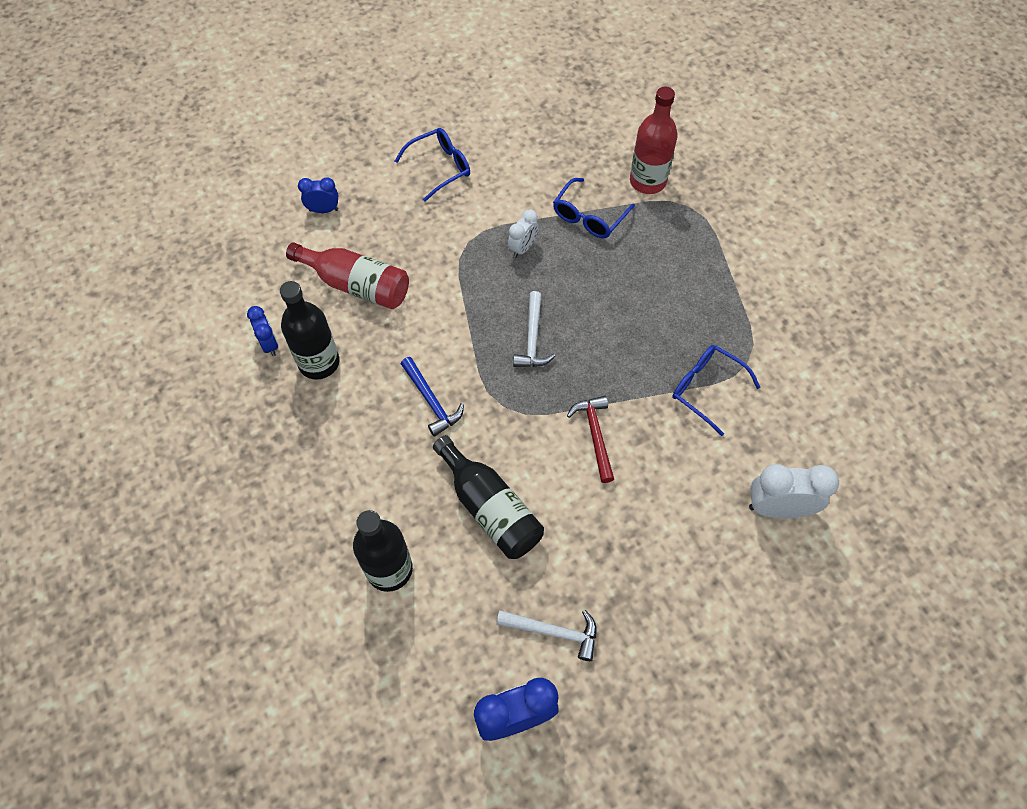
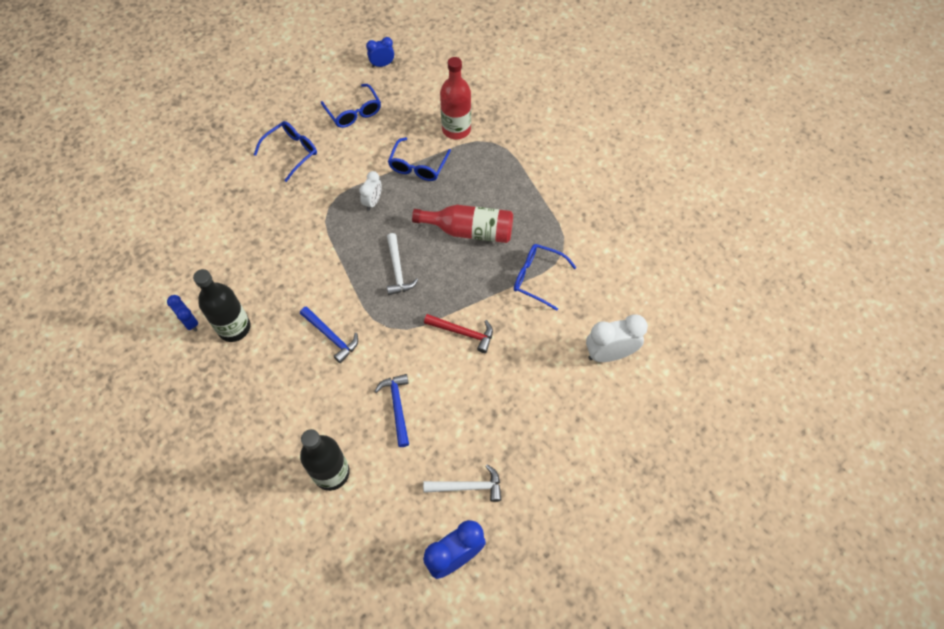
camera: 15 degrees left, 0 degrees up
red bottle [286,242,409,309] -> red bottle moved to [412,205,513,243]
blue clock [298,178,338,213] -> blue clock moved to [366,37,394,68]
black bottle [433,435,544,559] -> blue hammer [375,374,409,447]
red hammer [567,396,614,483] -> red hammer turned 135 degrees clockwise [424,314,493,353]
none -> blue glasses [321,84,381,128]

